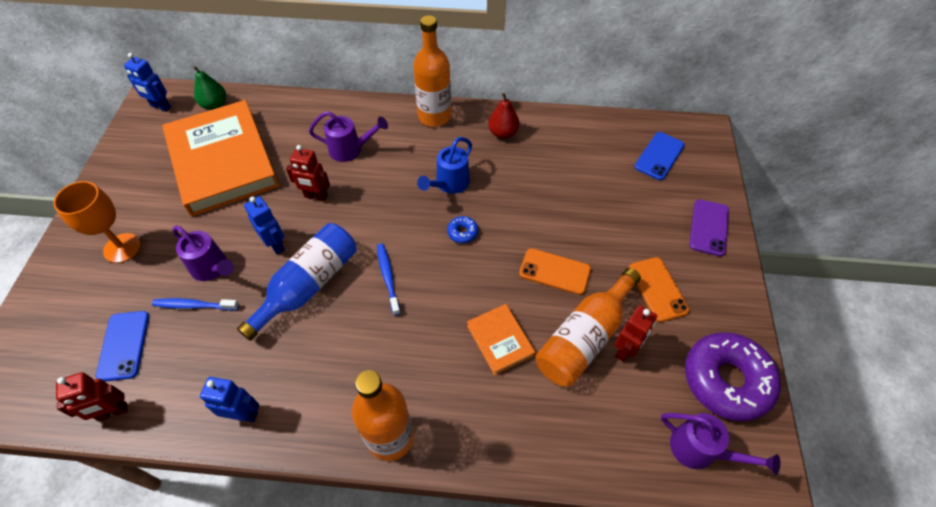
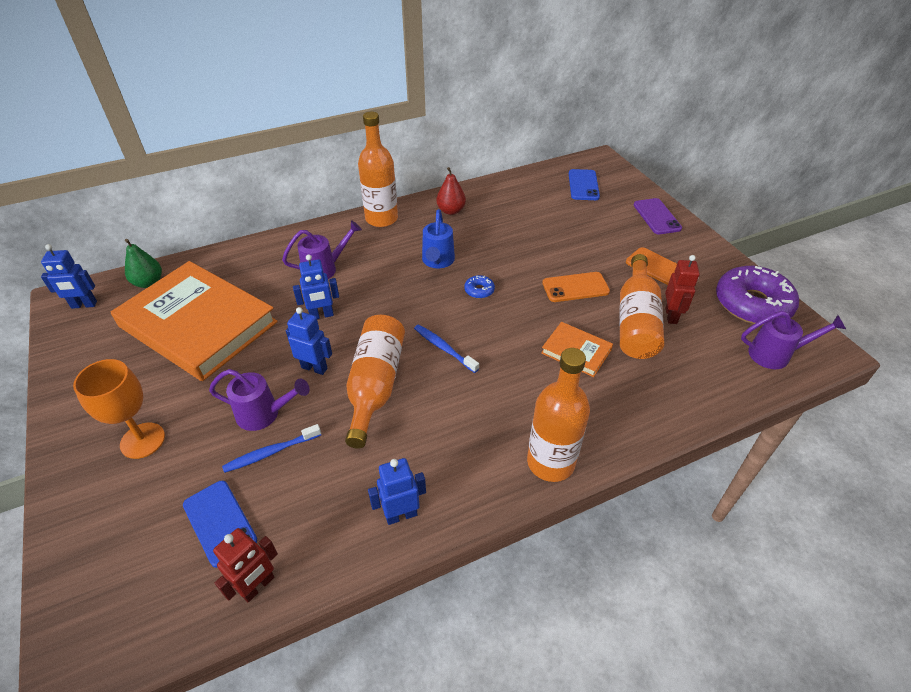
camera: 30 degrees left, 10 degrees down
blue bottle [237,223,357,341] -> orange bottle [345,315,405,449]
red robot [286,145,330,201] -> blue robot [293,254,339,319]

